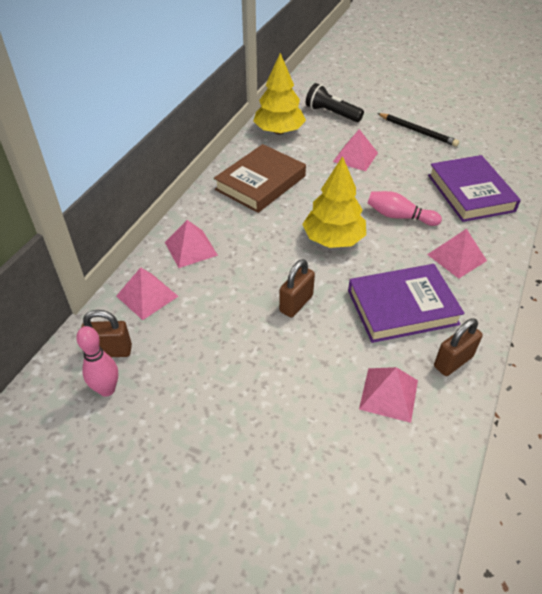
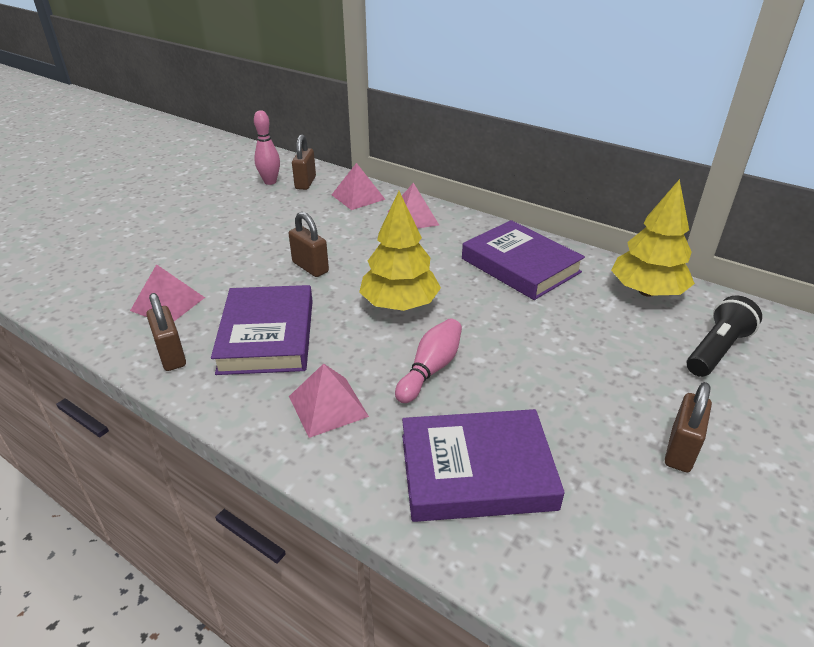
camera: 100 degrees right, 10 degrees down
brown book [214,144,306,213] -> purple book [462,220,585,300]
pink pyramid [333,129,378,171] -> none
black pencil [377,113,459,147] -> brown padlock [665,382,712,473]

